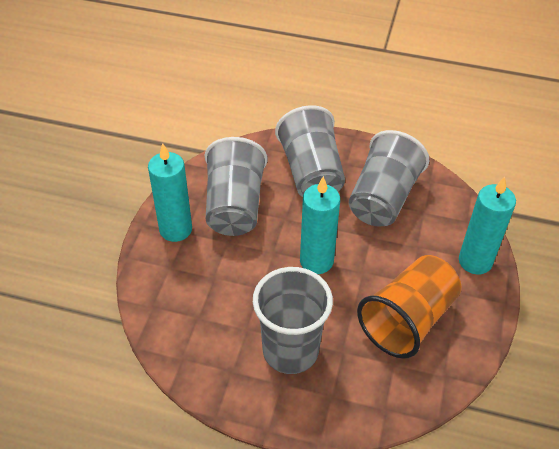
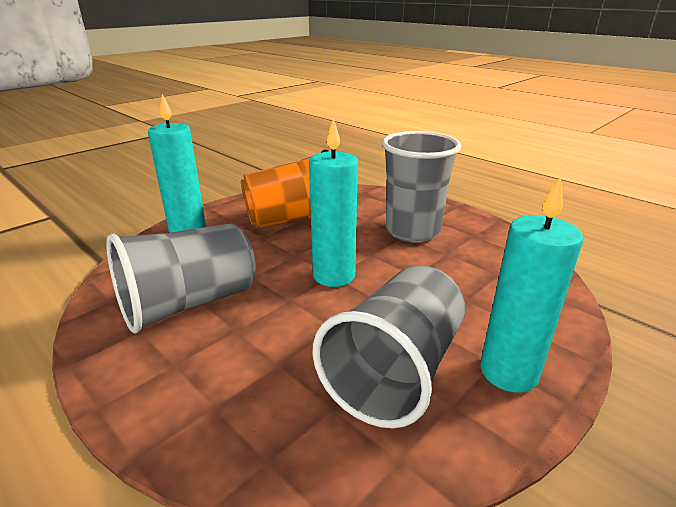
camera: 150 degrees left, 20 degrees down
grey cup [275,105,345,197] -> none

